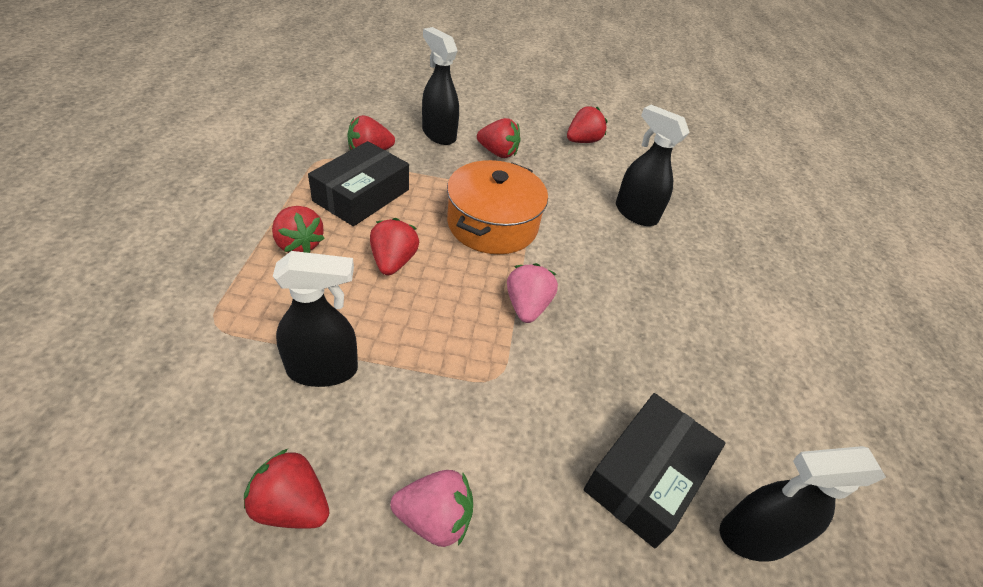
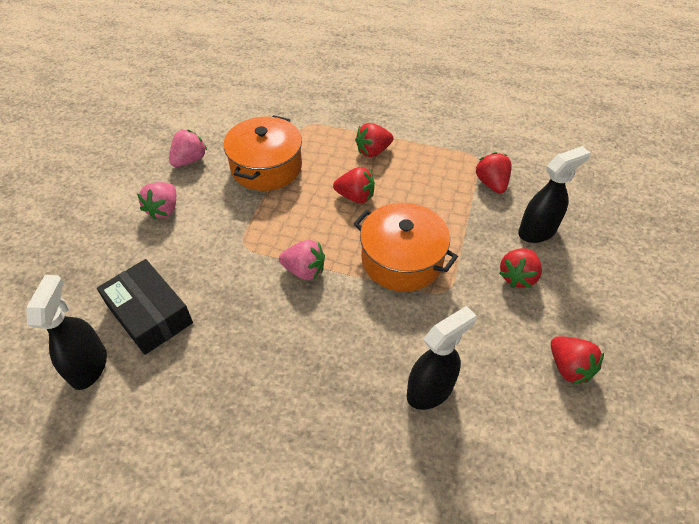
camera: 105 degrees right, 5 degrees up
red strawberry [244,449,329,529] -> pink strawberry [169,130,207,167]
black spray bottle [273,251,358,387] -> orange pot [224,115,302,191]
black box [308,141,409,226] -> none

